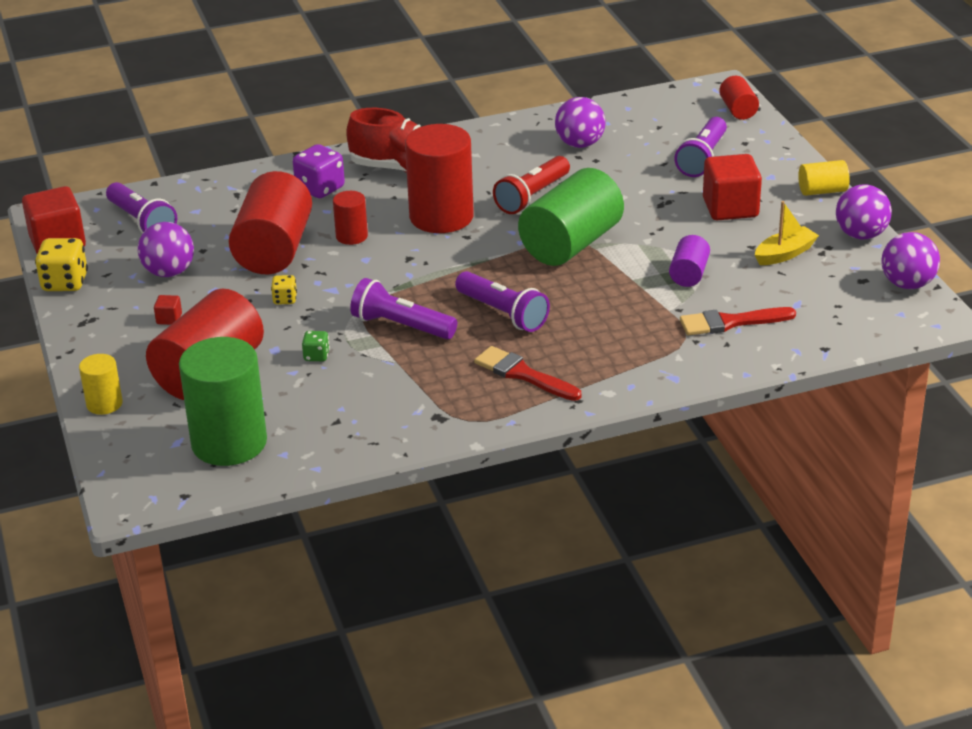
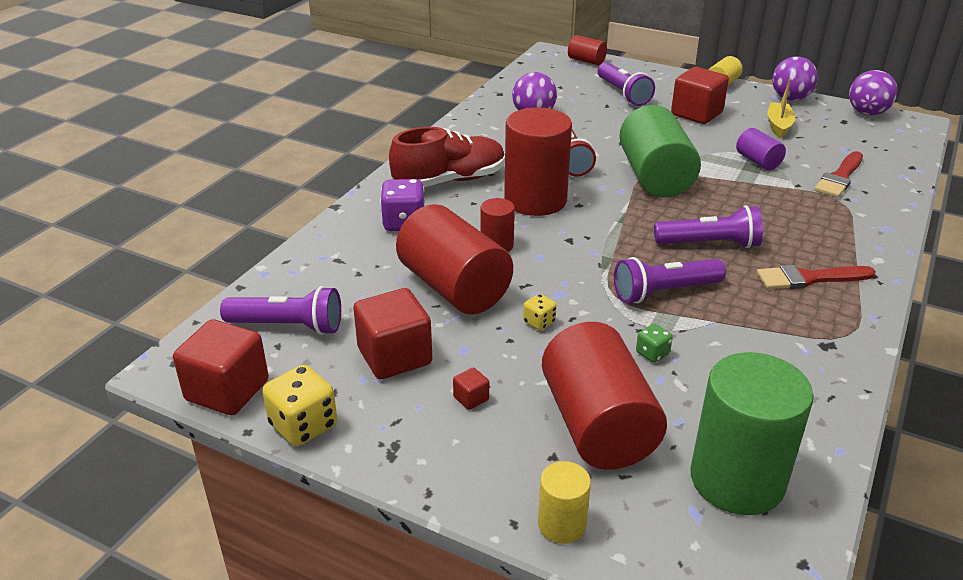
camera: 45 degrees left, 0 degrees up
purple ball [138,222,194,277] -> red cube [353,288,432,379]

